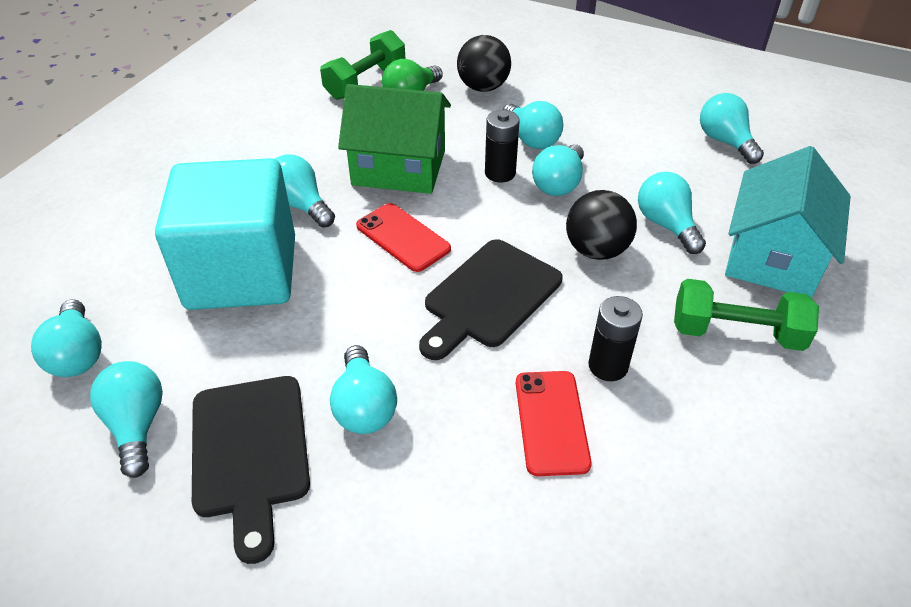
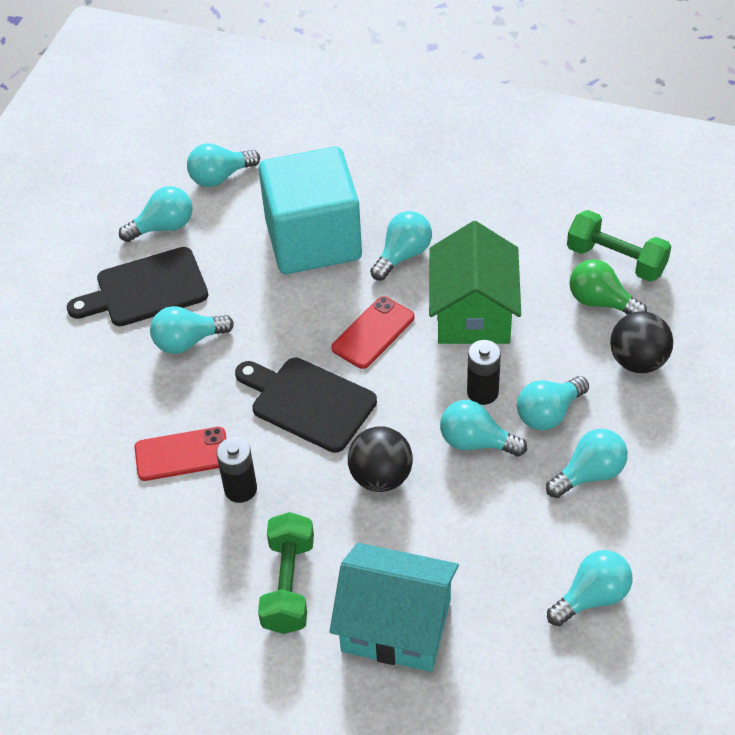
camera: 85 degrees right, 5 degrees up
turquoise light bulb [638,172,706,254] -> turquoise light bulb moved to [546,429,628,498]

